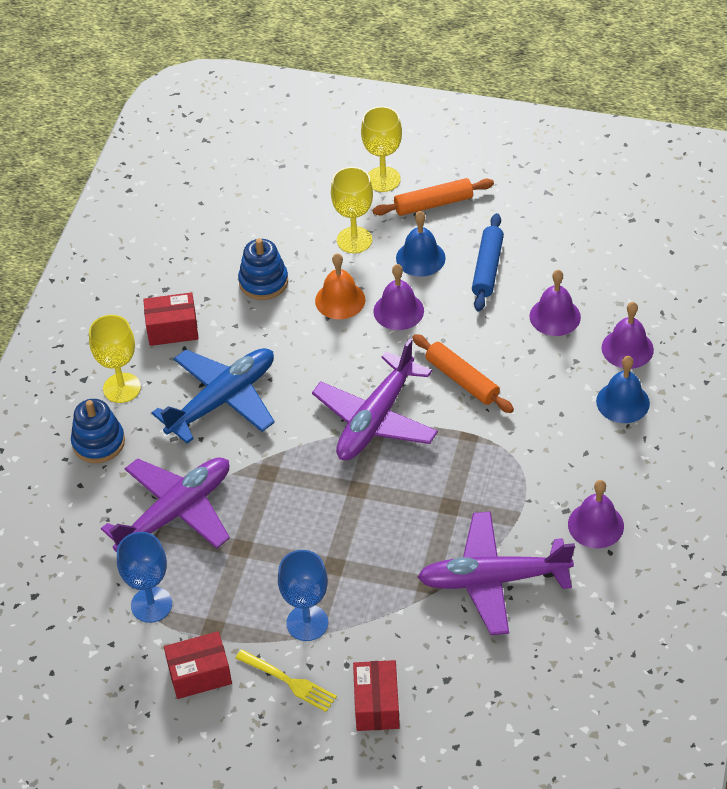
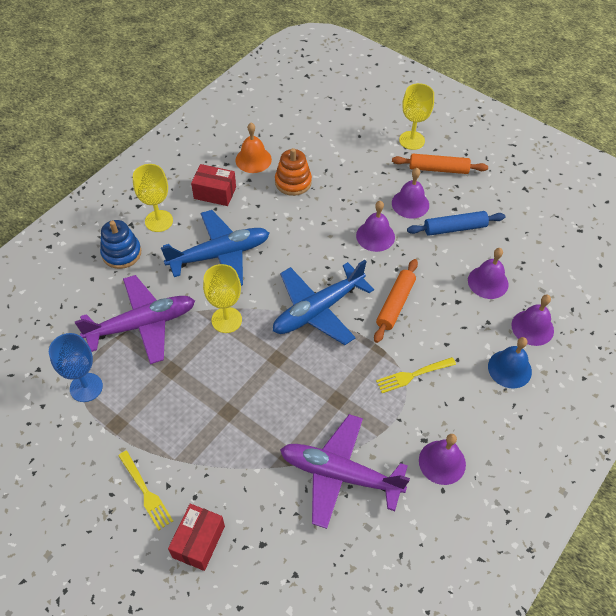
camera: 20 degrees right, 5 degrees up
red box [164,631,232,699] -> none
blue stacking toy [238,238,288,300] -> orange stacking toy [275,148,312,196]
blue goblet [278,550,328,641] -> none
purple plane [312,338,438,460] -> blue plane [273,260,374,345]
orange bell [315,253,365,319] -> orange bell moved to [235,123,272,173]
yellow goblet [331,167,373,253] -> yellow goblet moved to [203,264,242,333]
blue bell [396,211,446,277] -> purple bell [392,168,429,219]
orange rolling pin [412,334,514,413] -> orange rolling pin turned 45 degrees clockwise [374,259,418,343]
blue rolling pin [472,213,504,312] -> blue rolling pin turned 45 degrees clockwise [407,211,505,236]
none -> yellow fork [376,357,456,393]

